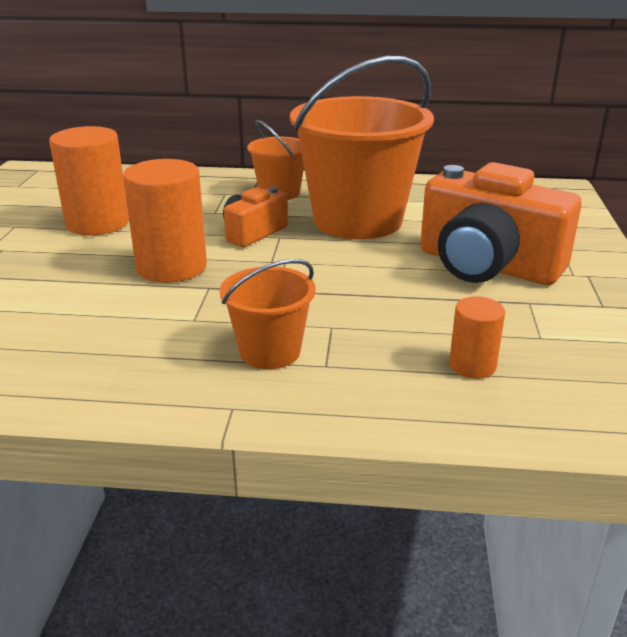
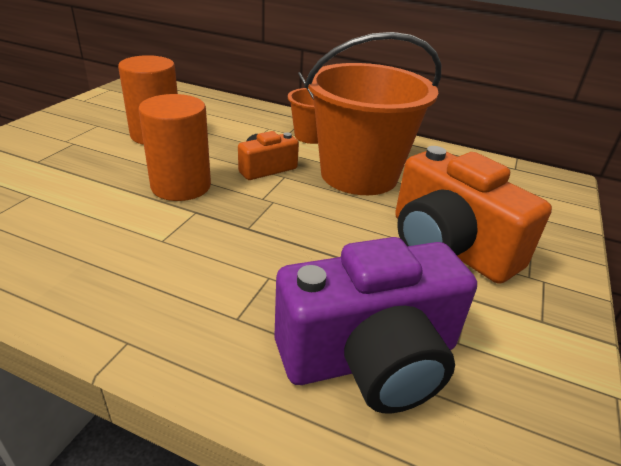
camera: 15 degrees right, 5 degrees up
orange bucket [220,259,316,369] -> none
orange cylinder [449,296,505,379] -> purple camera [274,237,477,413]

